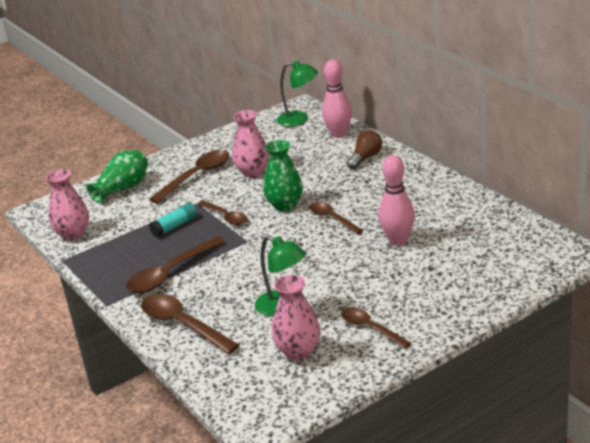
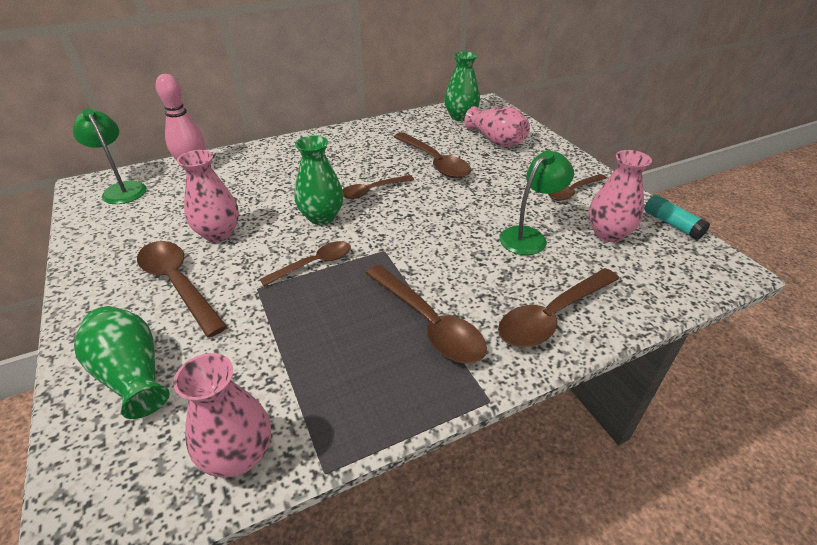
camera: 85 degrees left, 10 degrees up
turquoise glue stick [149,203,197,238] -> turquoise glue stick moved to [644,195,710,240]
green lamp [276,61,318,127] -> green lamp turned 60 degrees counterclockwise [73,109,147,204]
brown light bulb [347,130,382,169] -> none
pink bowling pin [379,155,415,246] -> brown spoon [394,132,471,178]
none -> green vase [444,51,480,121]
none -> pink vase [464,106,530,147]

